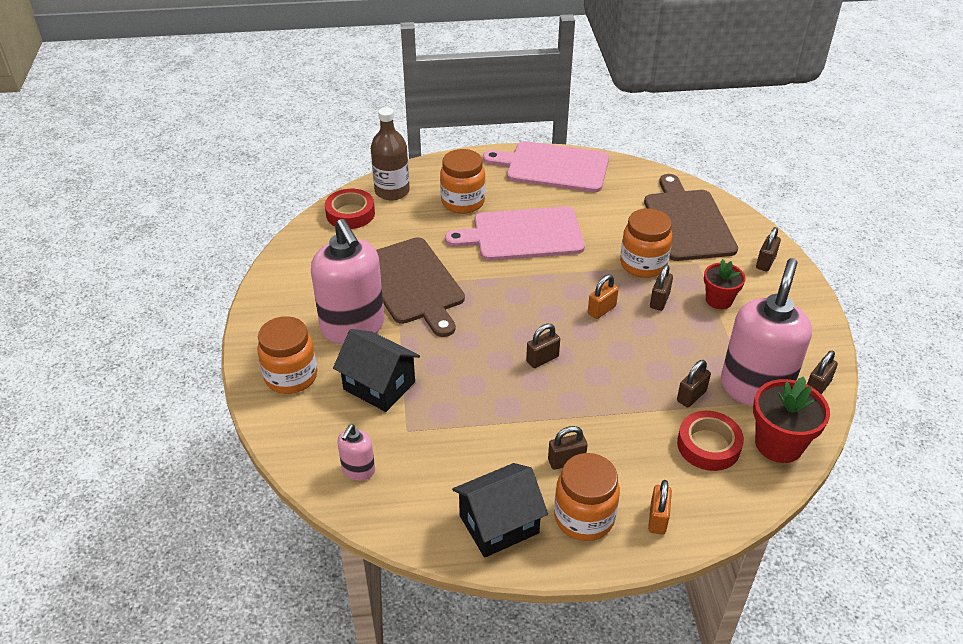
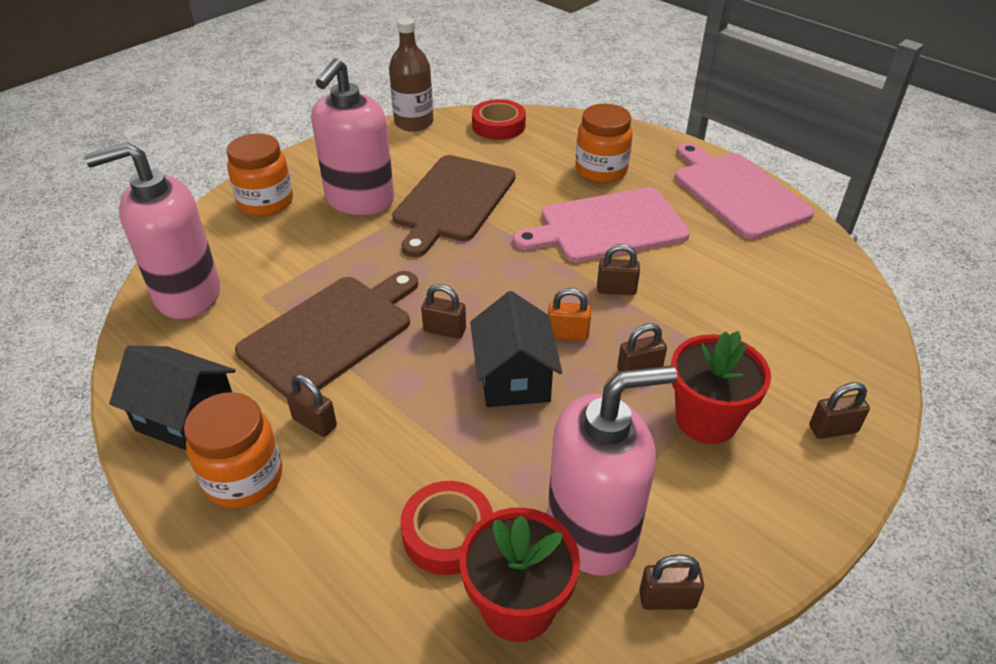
camera: 50 degrees right, 0 degrees up
black house [333,329,420,412] -> black house moved to [470,291,562,407]
pink soap dispenser [337,424,375,481] -> pink soap dispenser [84,142,220,319], size x2.18
brown bottle [371,107,410,200] -> brown bottle moved to [389,17,433,132]
pink cutting board [445,206,585,261] -> pink cutting board turned 60 degrees counterclockwise [513,187,690,263]
orange jar [620,208,672,278] -> none
brown cutting board [644,174,738,261] -> brown cutting board moved to [235,271,418,397]
orange padlock [648,480,672,535] -> none
brown padlock [677,360,711,407] -> brown padlock moved to [597,244,640,295]
red flower pot [704,259,746,309] -> red flower pot [671,331,771,444], size x1.53

